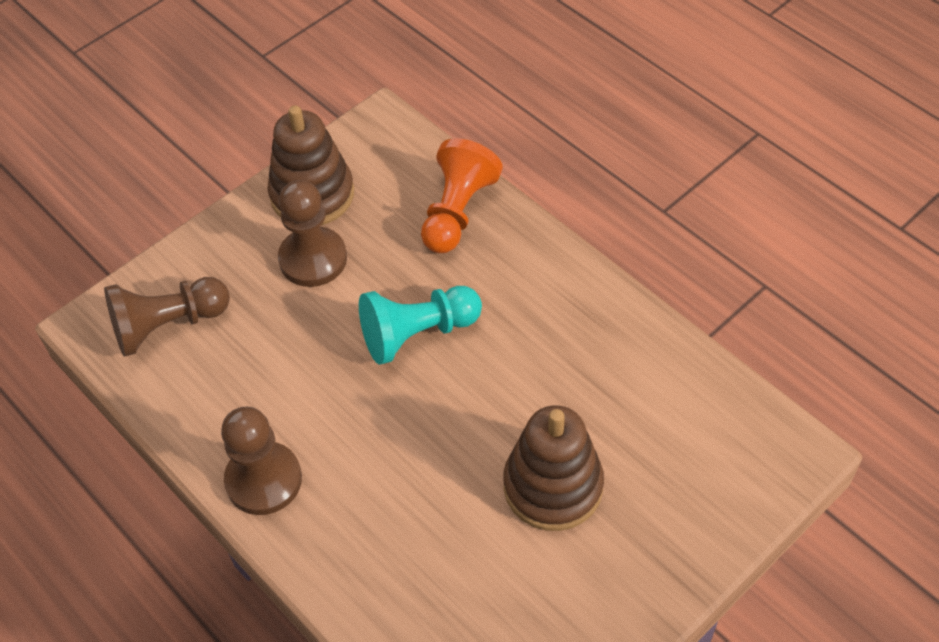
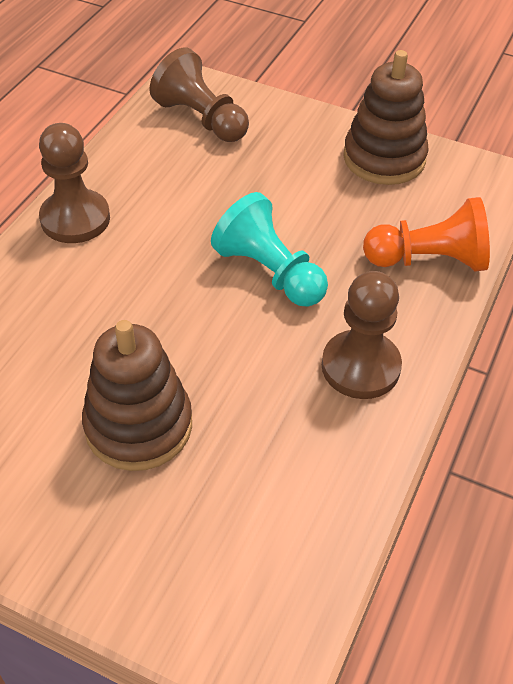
camera: 65 degrees right, 5 degrees down
brown pawn [278,180,347,287] -> brown pawn moved to [322,271,402,399]

